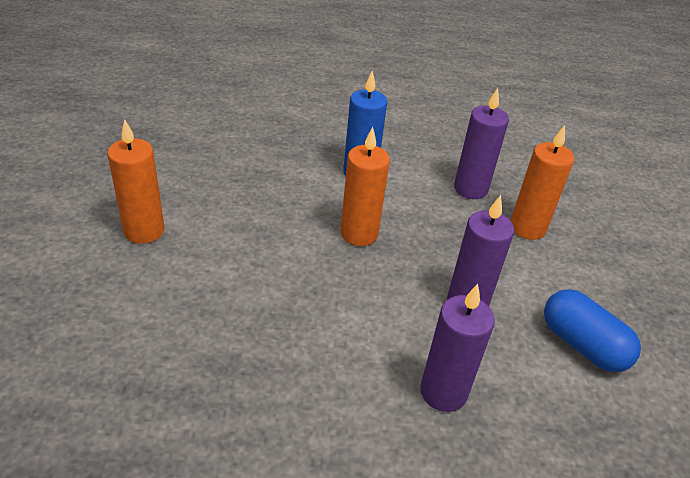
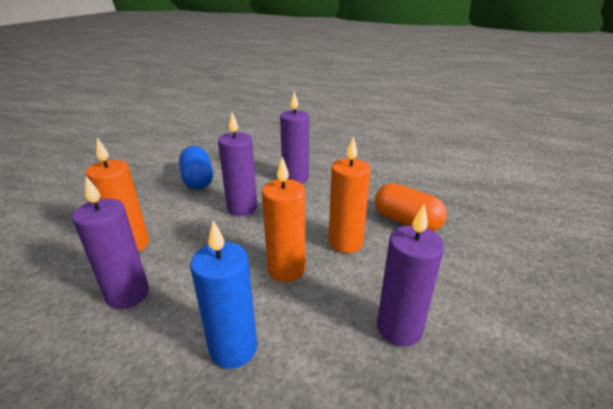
camera: 155 degrees left, 10 degrees down
orange candle [107,119,164,244] -> orange candle moved to [329,136,371,253]
none -> orange capsule [375,183,447,231]
none -> purple candle [377,204,444,347]

